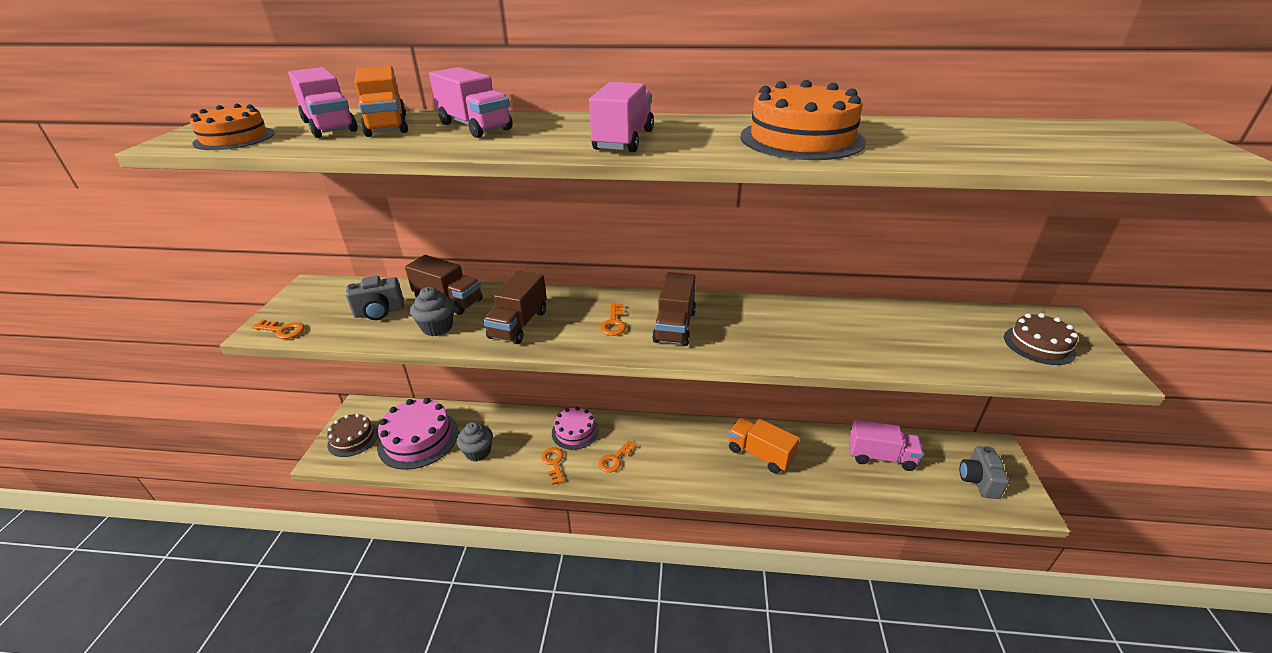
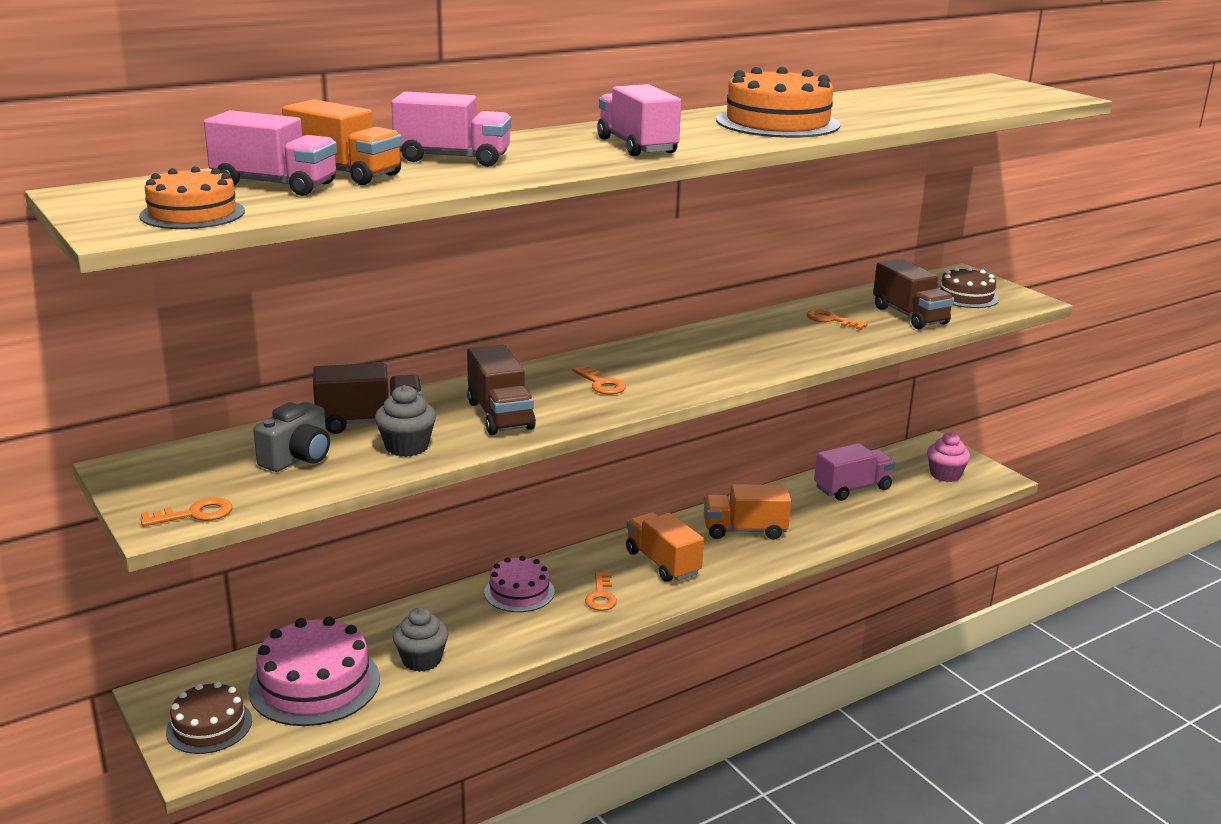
camera: 40 degrees left, 10 degrees down
orange key [541,447,564,485] -> orange key moved to [807,309,868,330]
brown truck [652,272,696,346] -> brown truck moved to [873,259,954,329]
grey camera [959,446,1009,499] -> pink cupcake [927,432,970,482]
none -> orange truck [626,512,704,582]

